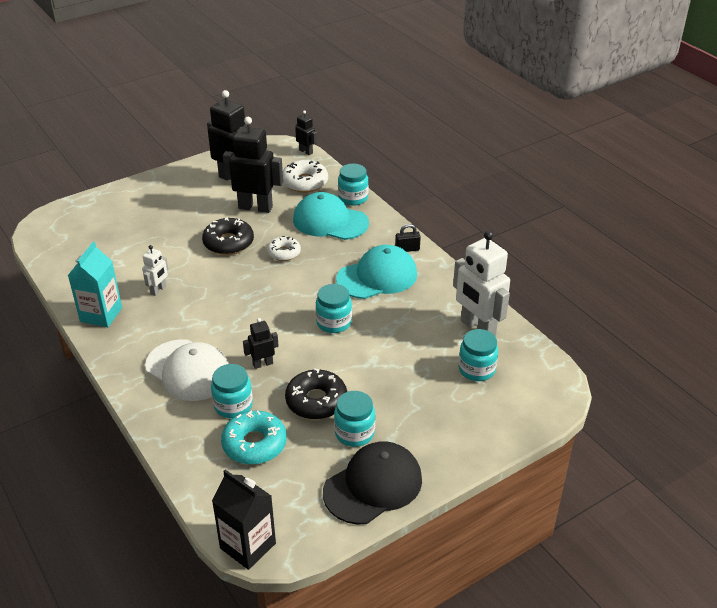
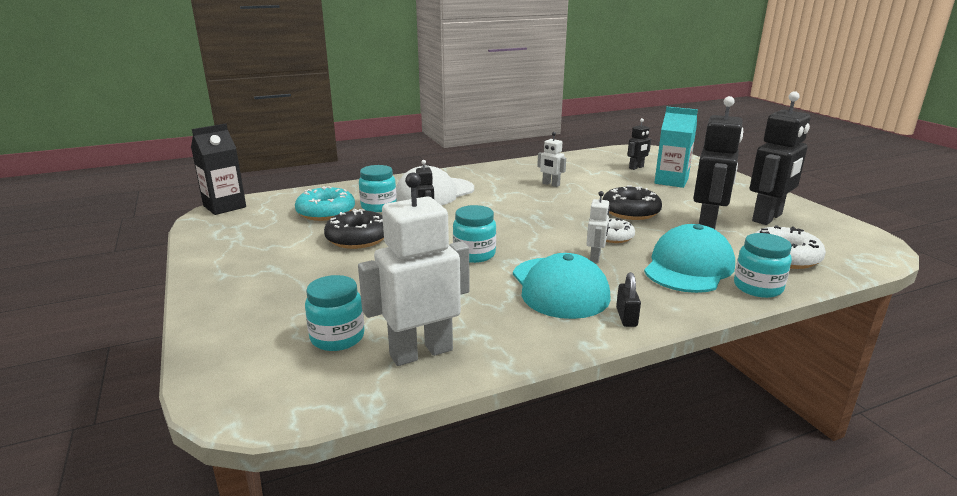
camera: 100 degrees right, 15 degrees down
turquoise carton [68,242,122,327] -> turquoise carton moved to [654,107,698,188]
black robot [295,110,317,155] -> black robot moved to [627,118,651,170]
black cap [323,441,422,524] -> none
turquoise jar [334,391,375,447] -> none
none -> white robot [587,191,610,263]

